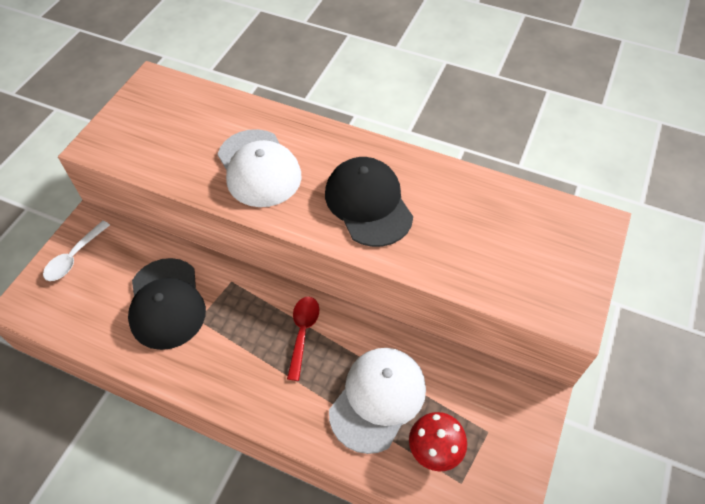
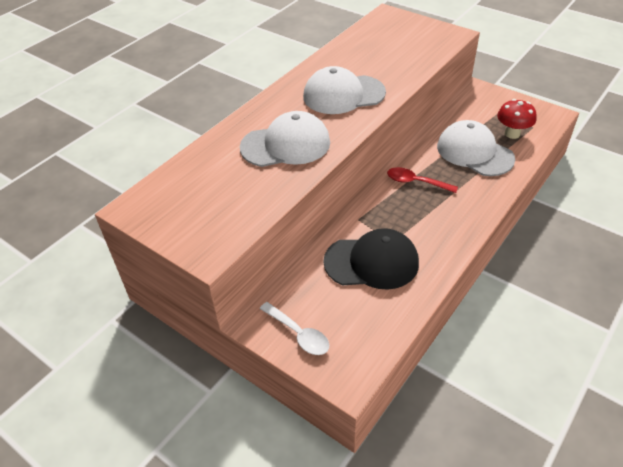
camera: 75 degrees left, 10 degrees down
black cap [325,157,413,247] -> white cap [303,66,386,114]

